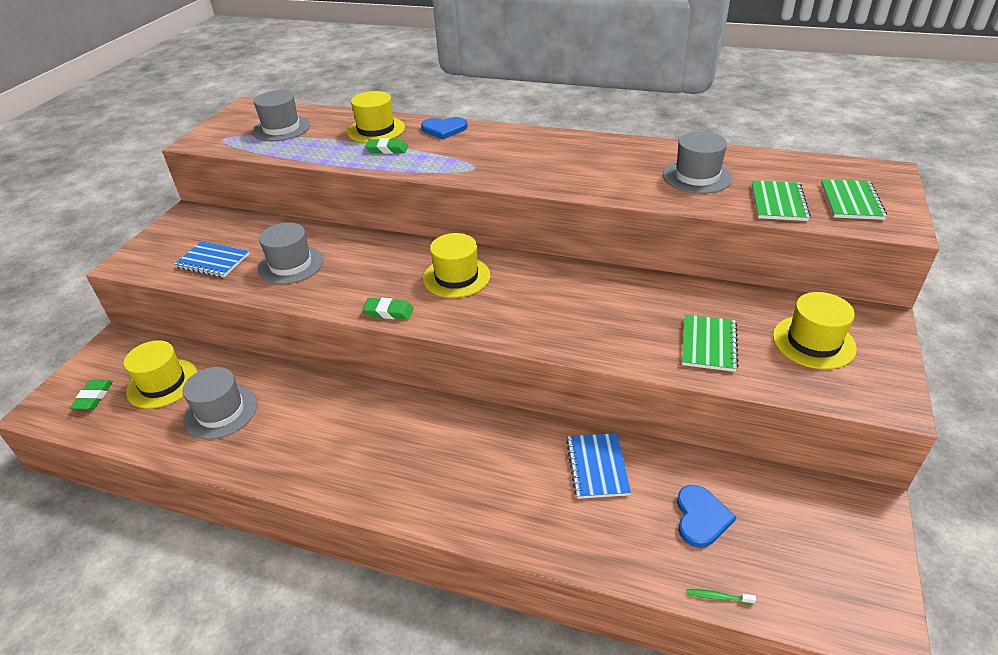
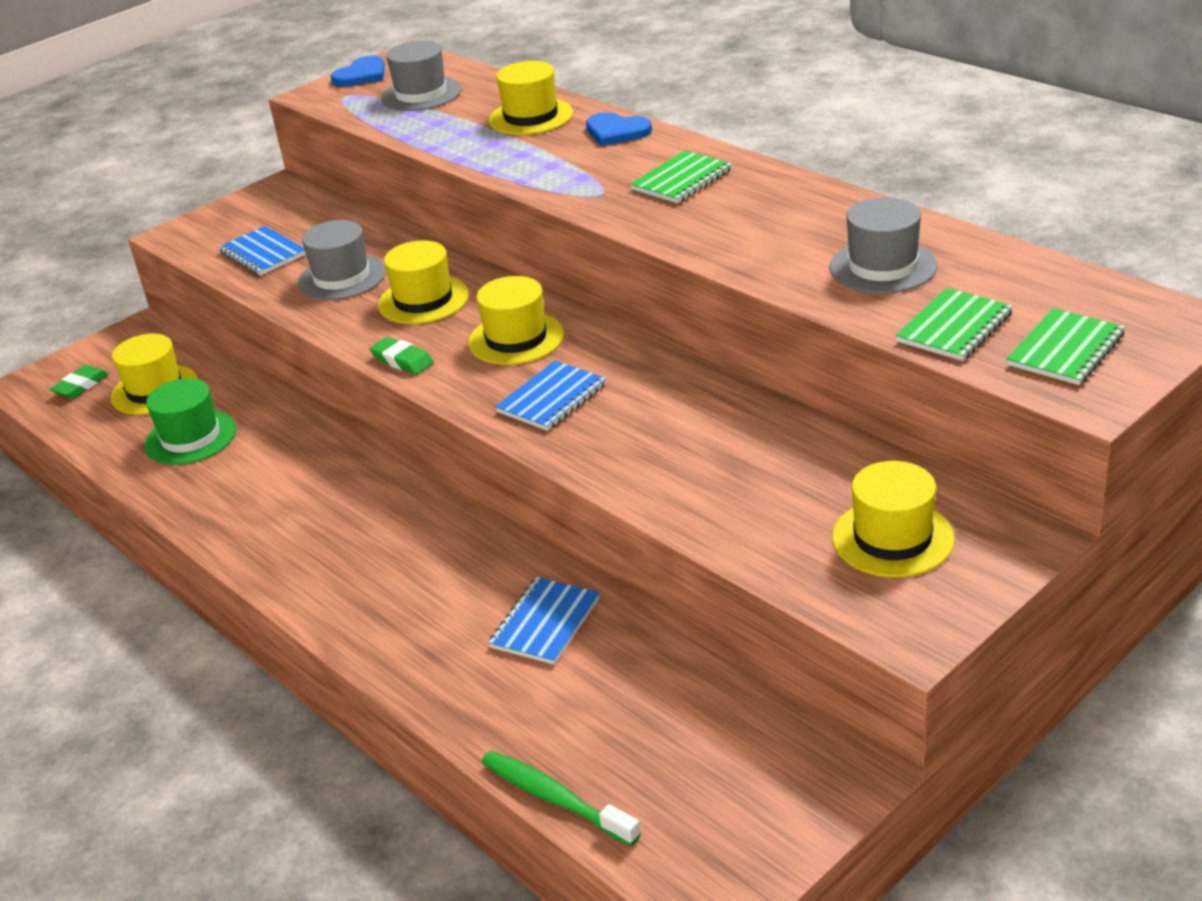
camera: 30 degrees right, 5 degrees down
grey hat [182,367,257,440] -> green hat [144,378,237,465]
green eraser [365,138,408,154] -> none
blue heart [677,485,736,548] -> blue heart moved to [331,56,385,87]
green notebook [682,315,739,372] -> green notebook moved to [630,150,732,203]
green toothbrush [687,589,756,604] -> green toothbrush [481,751,641,846], size x2.20
none -> yellow hat [378,240,469,324]
none -> blue notebook [495,361,606,431]

